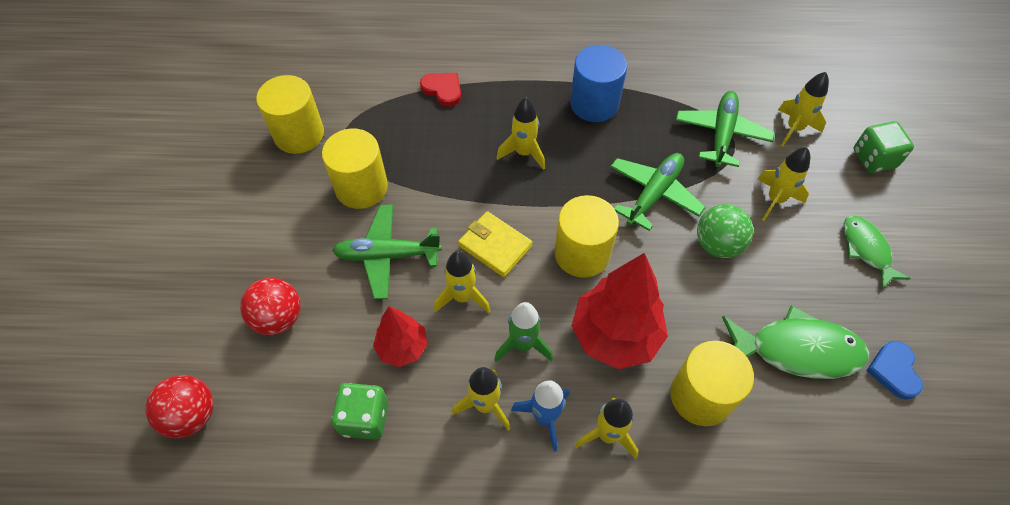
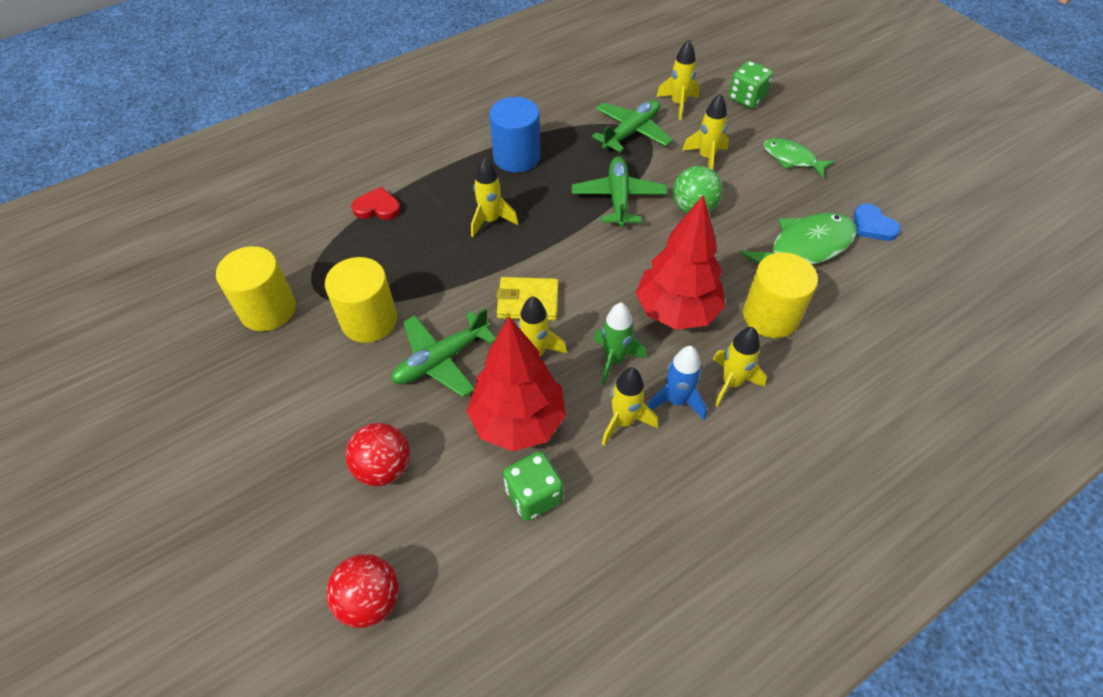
camera: 35 degrees left, 5 degrees down
red tree [373,306,427,367] -> red tree [466,317,566,452], size x1.75
yellow cylinder [554,195,619,278] -> none
green plane [676,91,775,167] -> green plane turned 60 degrees clockwise [592,100,672,152]

